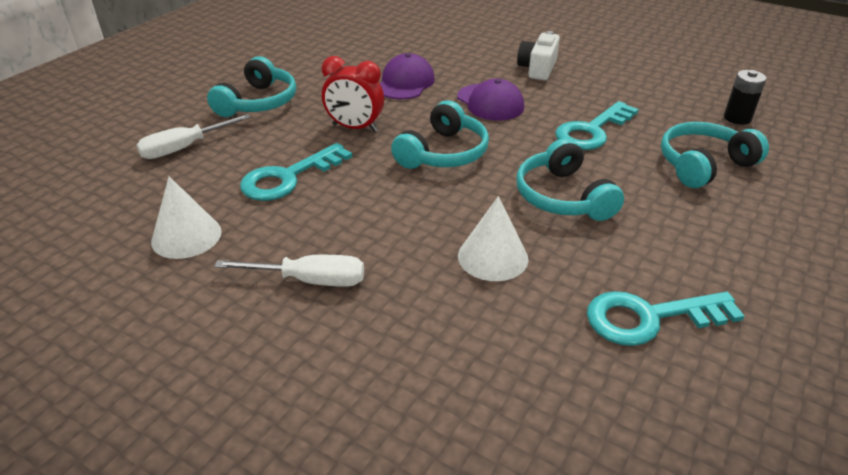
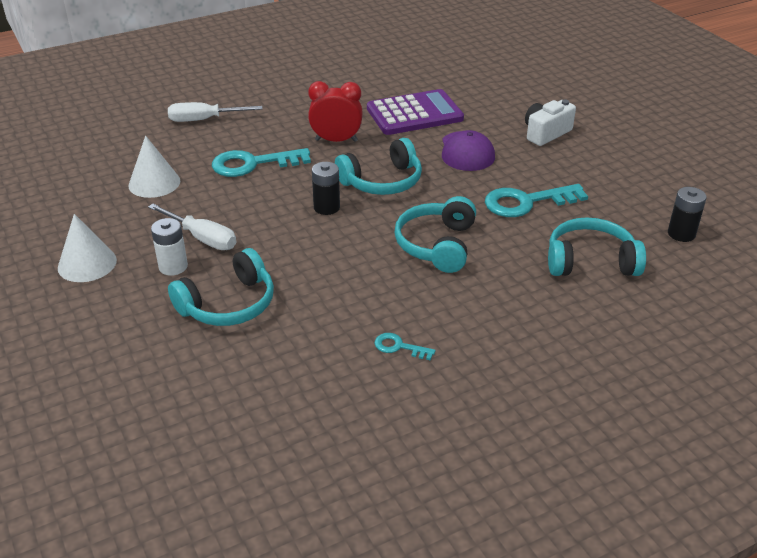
camera: 30 degrees right, 0 degrees up
turquoise headphones [207,56,296,117] -> turquoise headphones moved to [168,248,274,326]
red clock [322,56,384,132] -> red clock turned 135 degrees clockwise [308,81,363,142]
purple cap [380,53,435,99] -> purple calculator [367,89,464,135]
white cone [458,196,529,281] -> white cone moved to [58,214,117,282]
turquoise key [587,291,745,346] -> turquoise key [374,333,436,361], size x0.49
none -> white battery [151,218,188,276]
none -> black battery [312,162,340,215]

